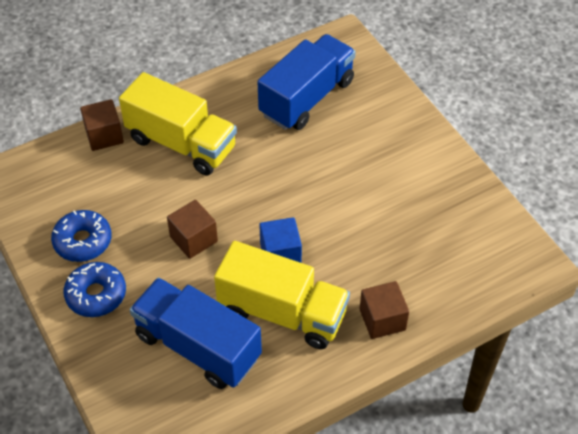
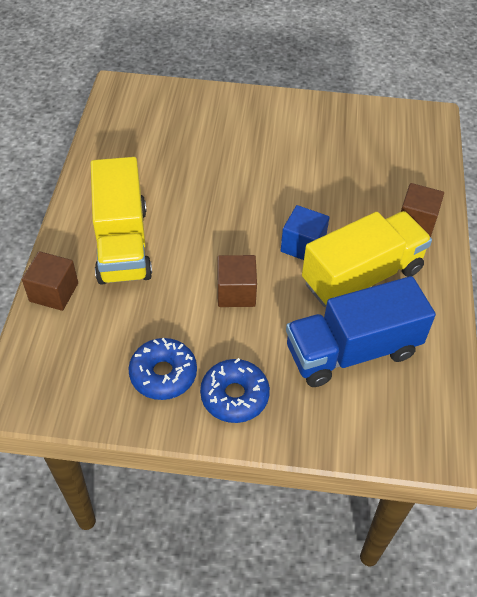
camera: 55 degrees left, 0 degrees up
yellow truck [119,72,237,175] -> yellow truck turned 105 degrees clockwise [91,157,152,285]
blue truck [257,34,356,130] -> none

